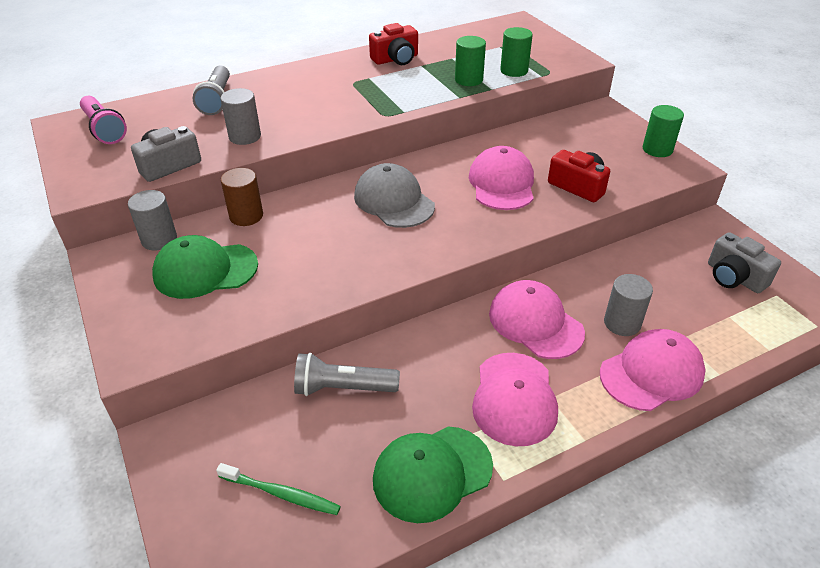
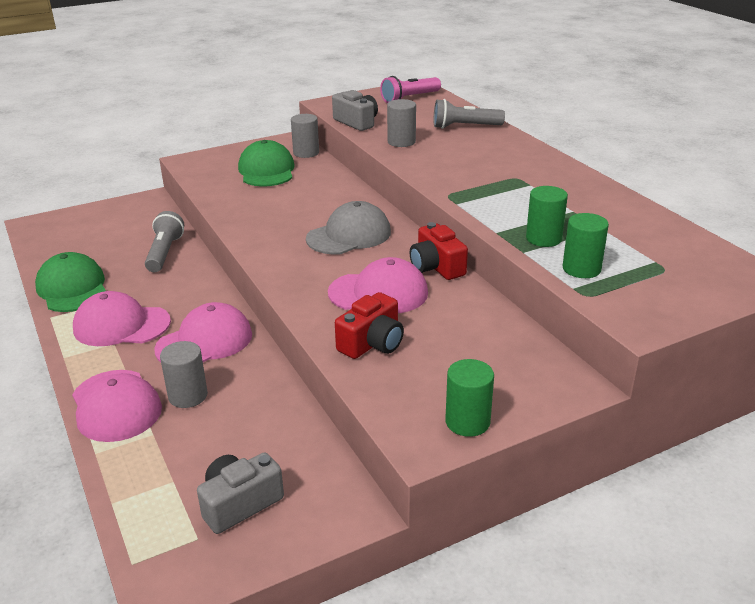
camera: 90 degrees right, 10 degrees down
green toothbrush [216,463,341,515] -> none
brown cylinder [221,168,263,226] -> none
red camera [369,23,418,65] -> red camera moved to [410,222,468,280]

